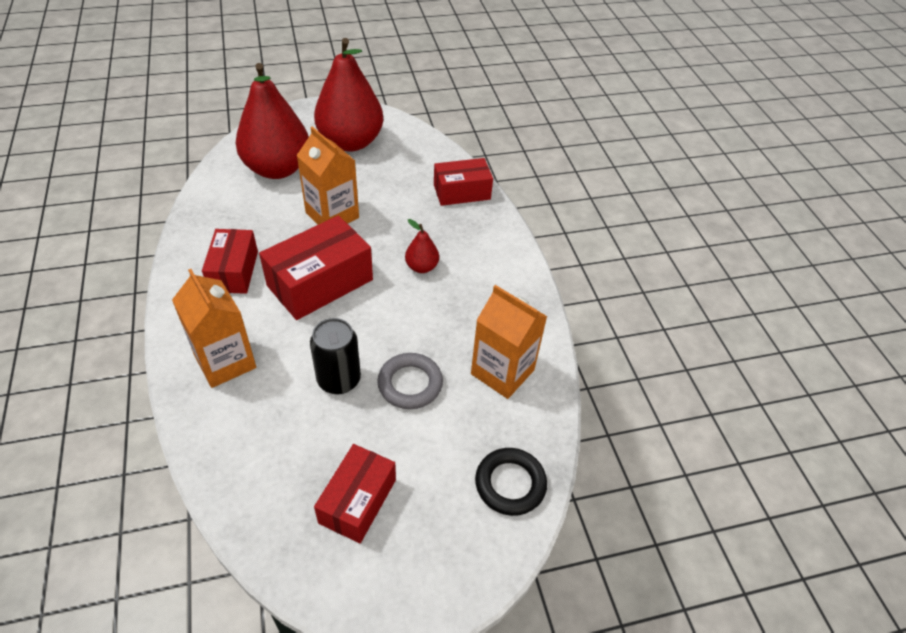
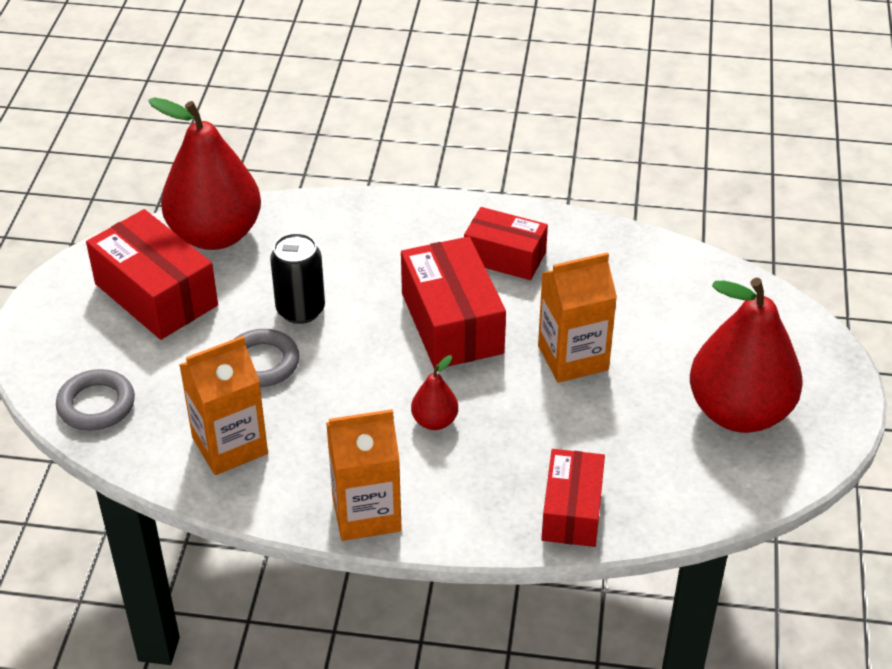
camera: 115 degrees right, 5 degrees down
orange carton [172,269,256,388] -> orange carton moved to [326,409,402,541]
red pear [236,63,309,179] -> red pear moved to [148,97,261,250]
red box [314,444,396,543] -> red box [86,209,218,340], size x1.52
black ring [475,448,547,516] -> grey ring [56,369,135,431]

